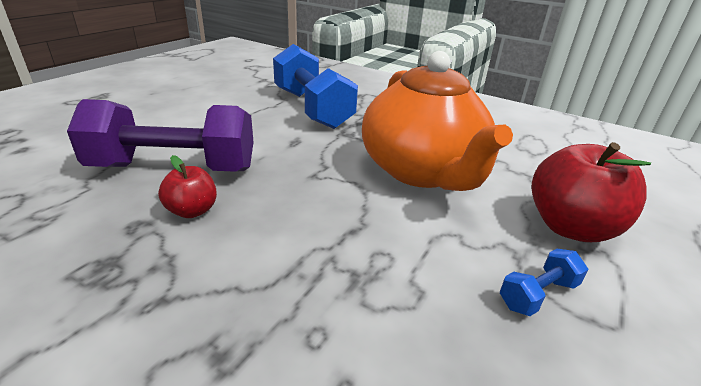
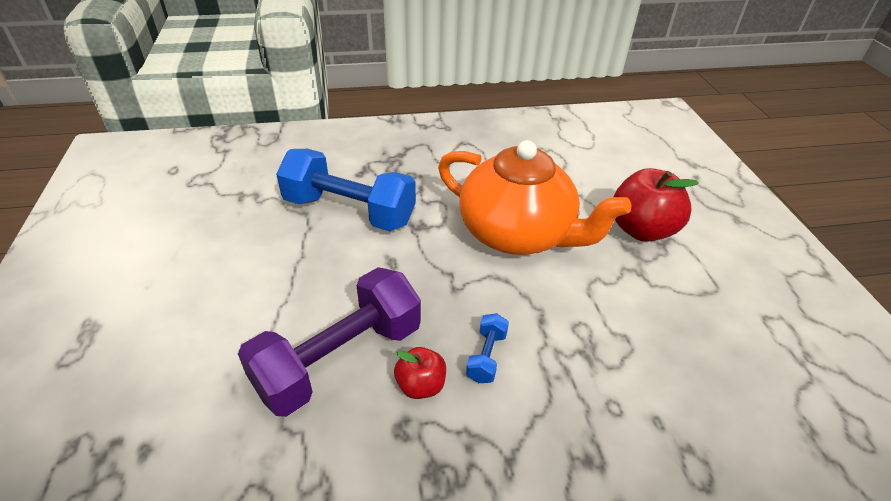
camera: 40 degrees left, 10 degrees up
blue dumbbell [500,249,589,316] -> blue dumbbell moved to [466,313,509,383]

